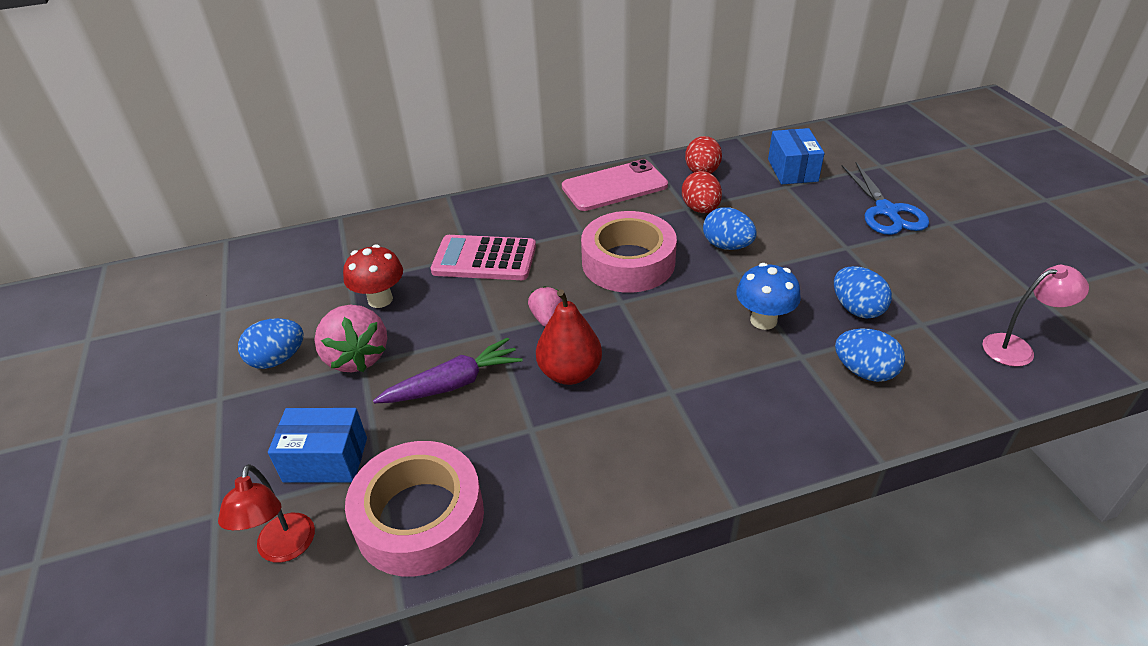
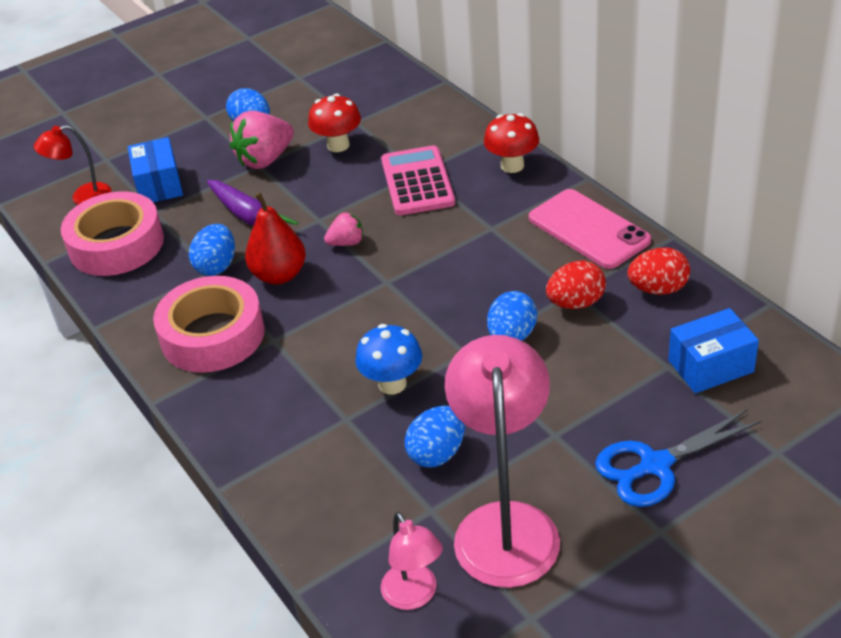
camera: 75 degrees right, 0 degrees up
pink tape [581,211,677,293] -> pink tape moved to [153,276,265,373]
blue egg [835,328,905,382] -> blue egg moved to [189,224,235,276]
none -> pink lamp [445,335,560,588]
none -> red mushroom [484,113,539,173]

